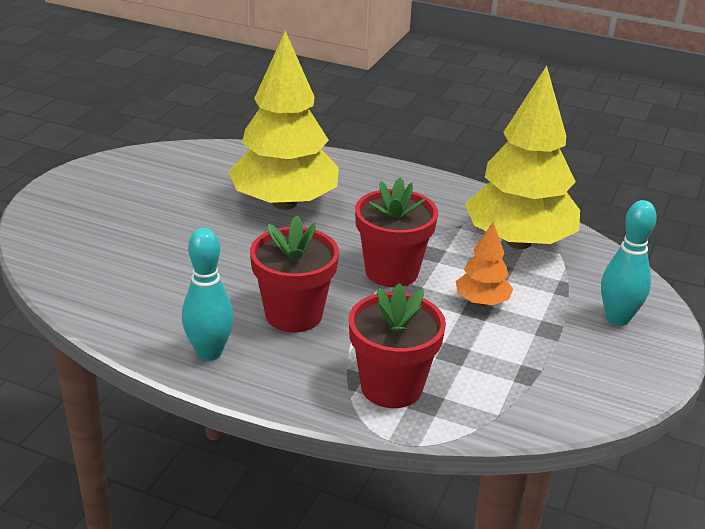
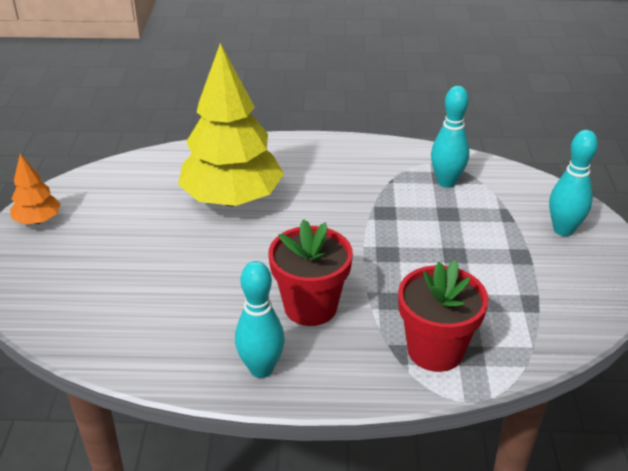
camera: 20 degrees left, 5 degrees up
red flower pot [355,178,438,287] -> none
orange tree [456,222,513,306] -> orange tree moved to [10,154,61,225]
yellow tree [465,66,580,249] -> turquoise bowling pin [431,86,470,188]

